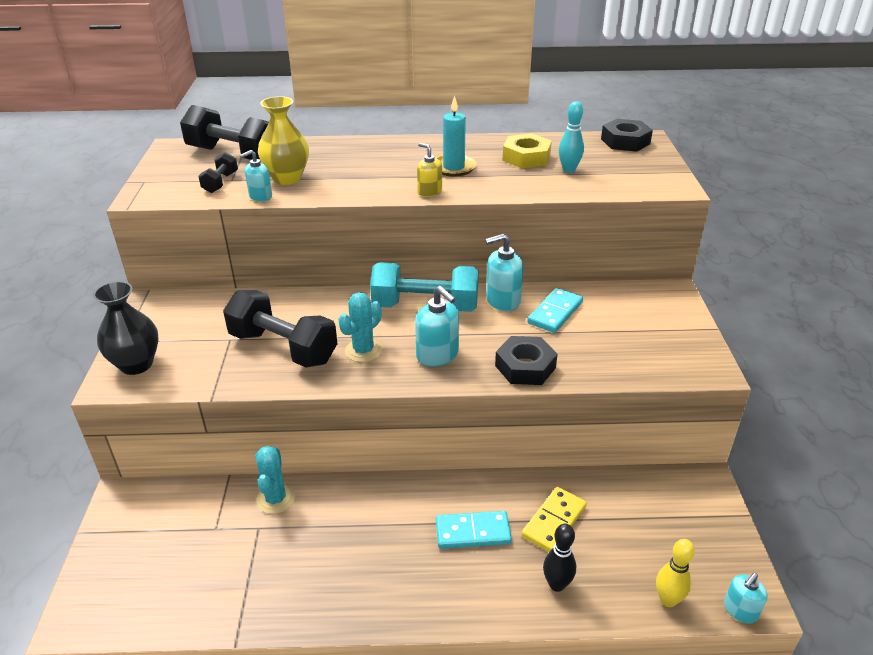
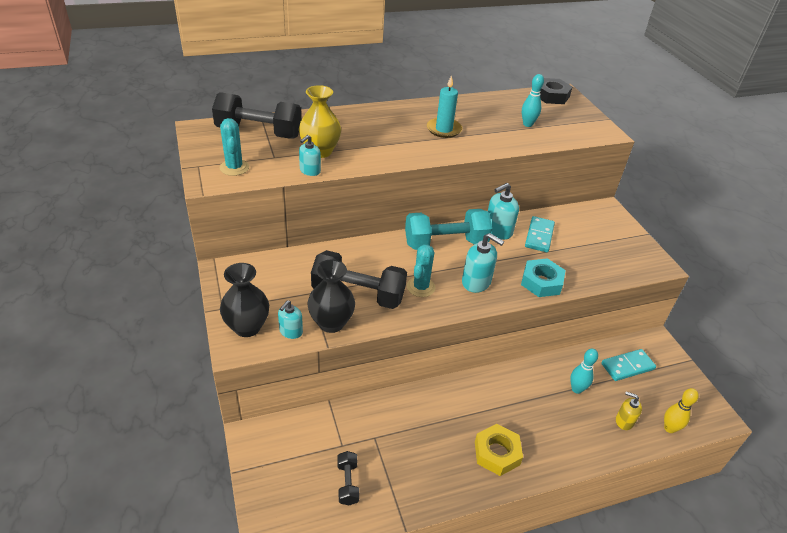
camera: 20 degrees left, 5 degrees up
black dumbbell [198,152,238,193] -> black dumbbell moved to [337,451,360,505]
turquoise cactus [255,446,295,514] -> turquoise cactus moved to [220,118,249,176]
yellow soap dispenser [417,143,442,197] -> yellow soap dispenser moved to [616,392,642,430]
turquoise domino [436,511,512,549] -> turquoise domino moved to [601,349,656,381]
black nut [495,336,558,385] -> turquoise nut [521,258,566,297]
yellow nut [503,133,552,168] -> yellow nut moved to [475,424,523,476]
yellow domino [521,487,587,552] -> turquoise bowling pin [570,349,598,394]
black bowling pin [543,524,576,592] -> none
turquoise soap dispenser [724,573,768,624] -> turquoise soap dispenser moved to [278,300,303,339]
none -> black vase [307,260,355,333]

